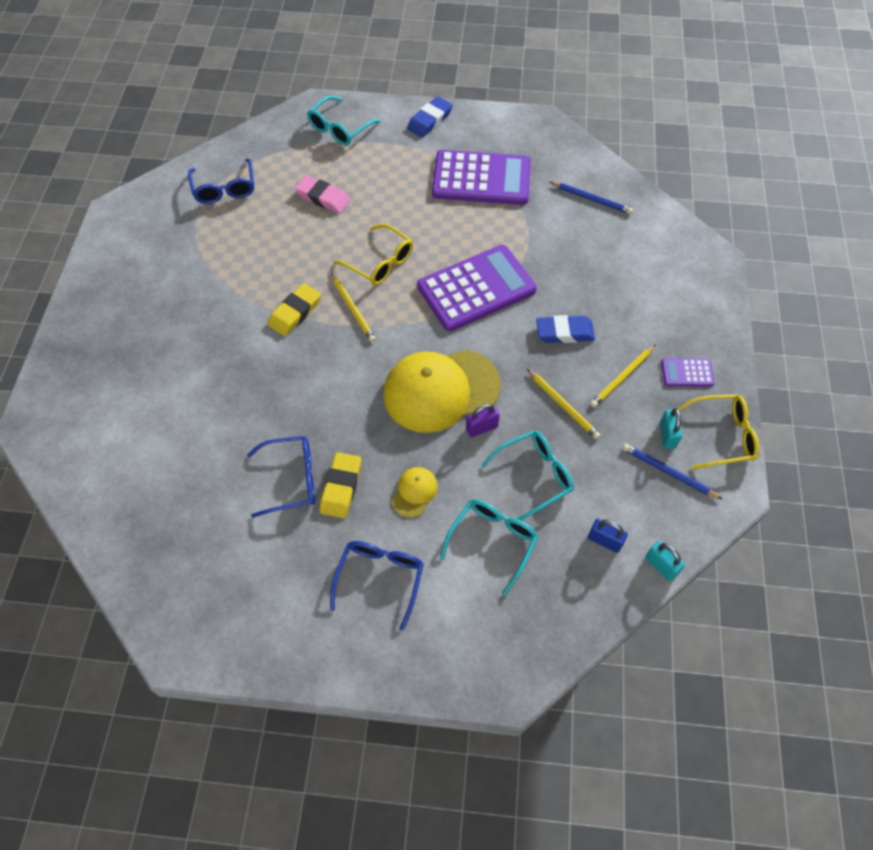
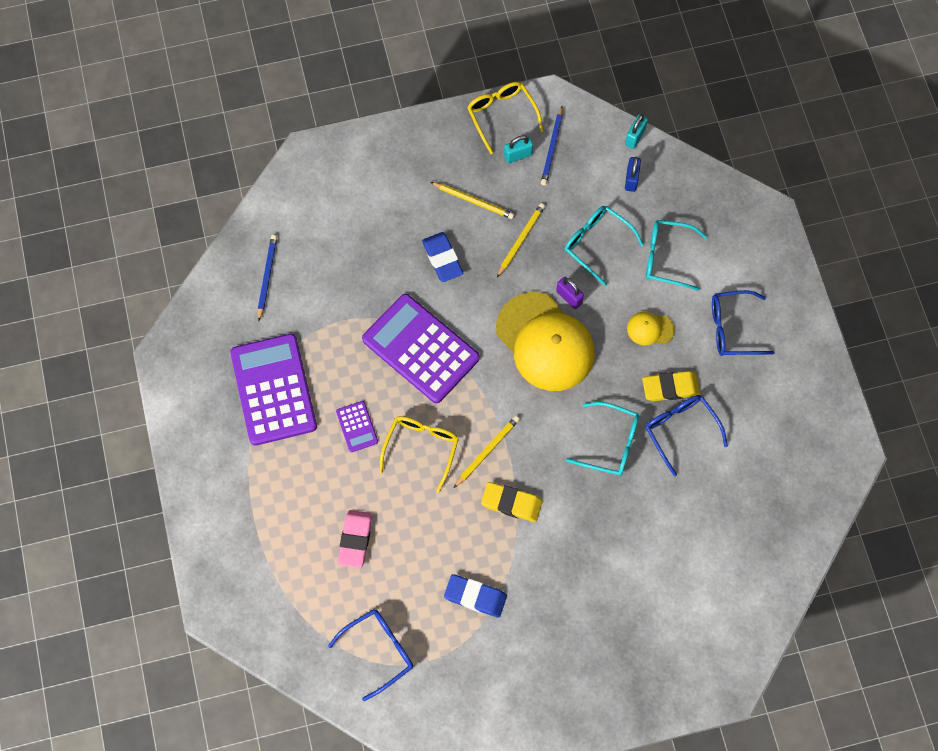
camera: 110 degrees left, 10 degrees up
turquoise glasses [307,96,381,145] -> turquoise glasses moved to [566,402,639,476]
blue eraser [407,96,453,138] -> blue eraser moved to [444,574,507,618]
purple calculator [661,358,714,387] -> purple calculator moved to [336,401,378,452]

